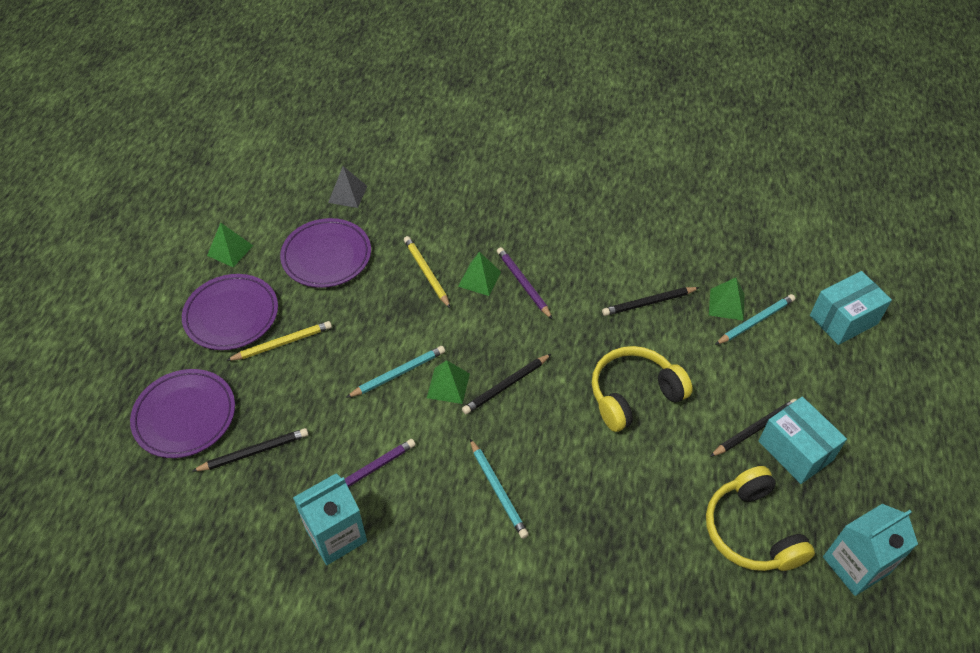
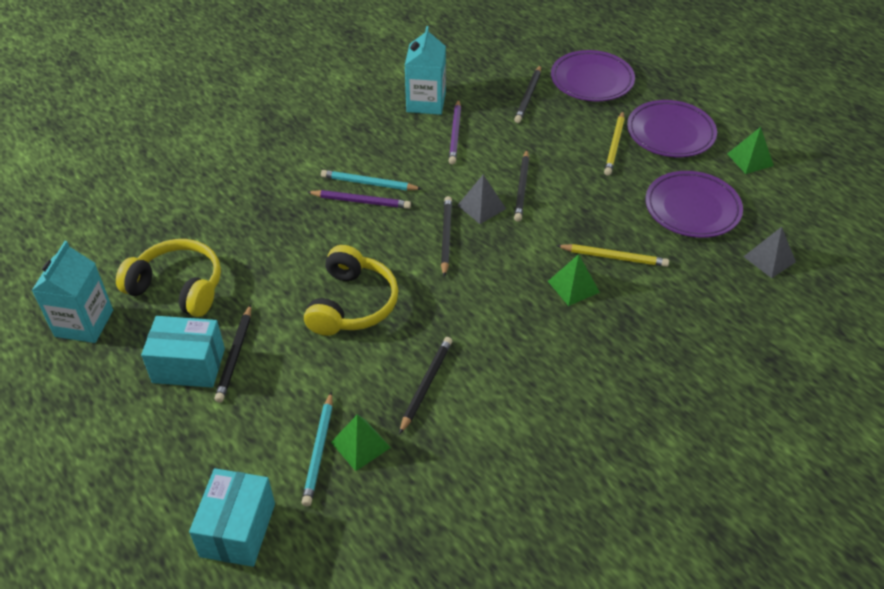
camera: 130 degrees right, 5 degrees down
turquoise pencil [346,346,445,398] -> black pencil [514,150,529,222]
green pyramid [427,360,470,404] -> grey pyramid [457,174,506,224]
purple pencil [497,247,553,320] -> purple pencil moved to [307,190,411,209]

